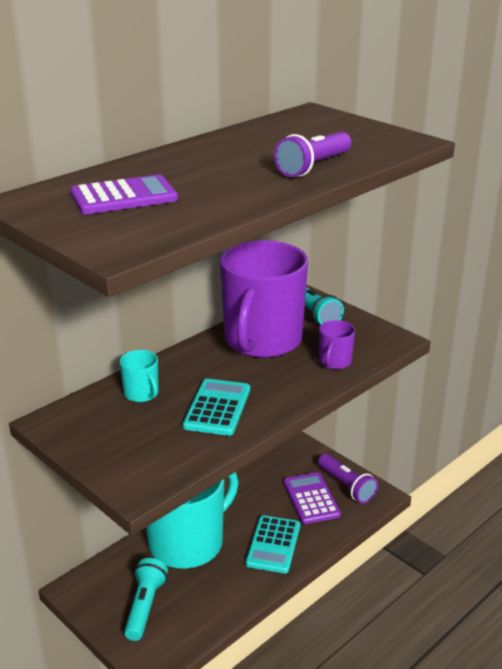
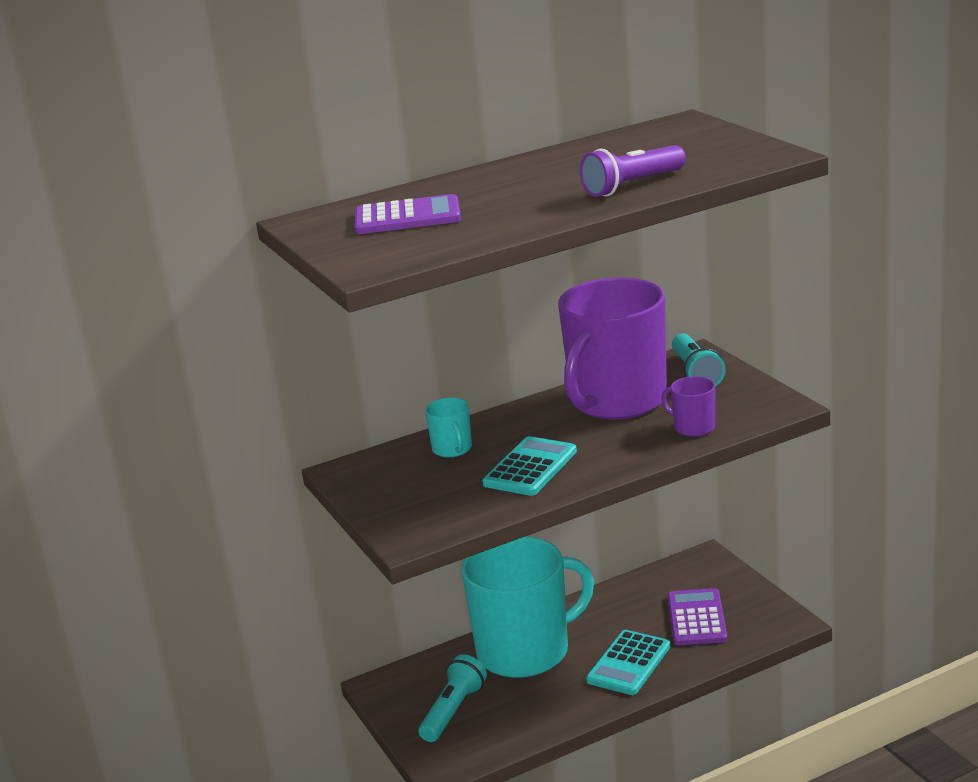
camera: 20 degrees right, 5 degrees down
purple flashlight [318,454,378,503] -> none
purple mug [319,320,355,369] -> purple mug turned 90 degrees clockwise [661,376,715,437]

